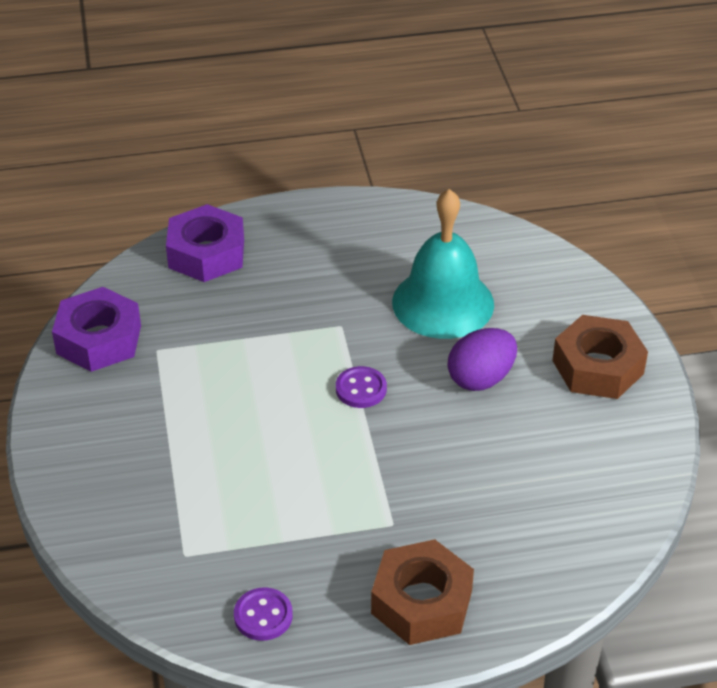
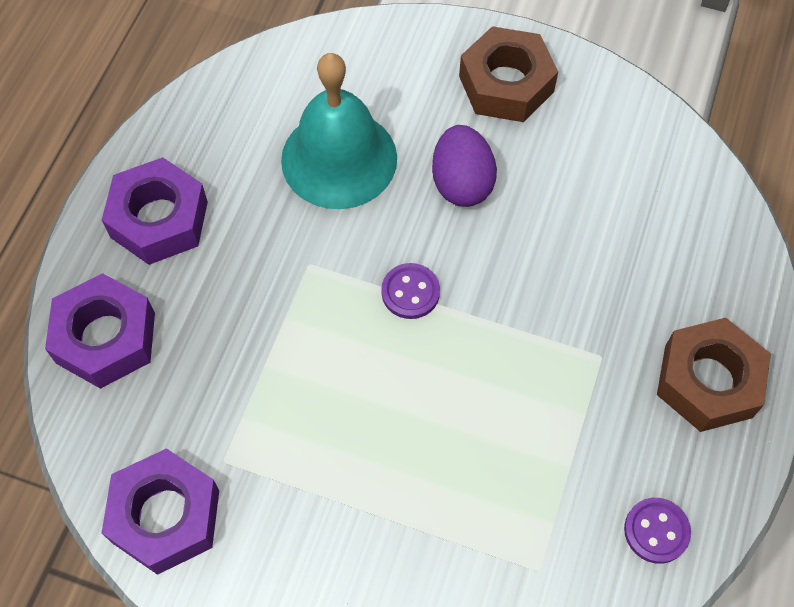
camera: 60 degrees left, 20 degrees up
none -> purple nut [102,157,208,265]

